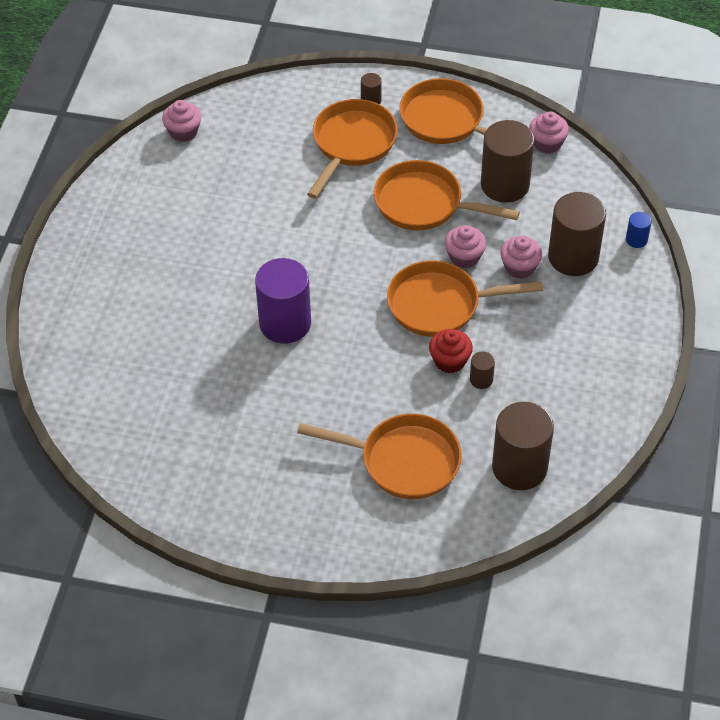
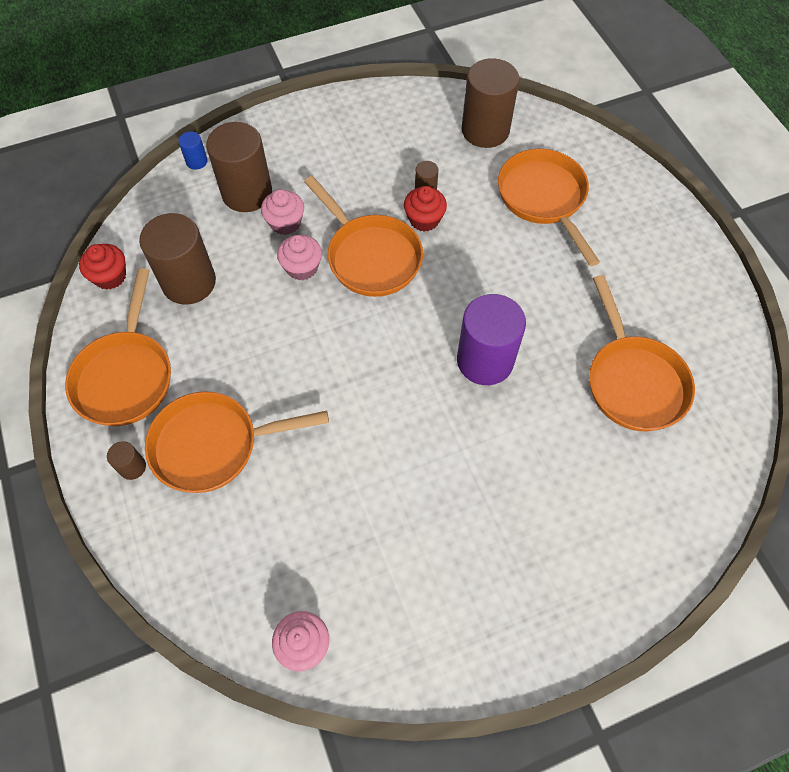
camera: 125 degrees left, 10 degrees up
orange pan [374,160,520,230] -> orange pan moved to [589,275,695,431]
pink cupcake [529,111,569,154] -> red cupcake [79,244,126,290]

